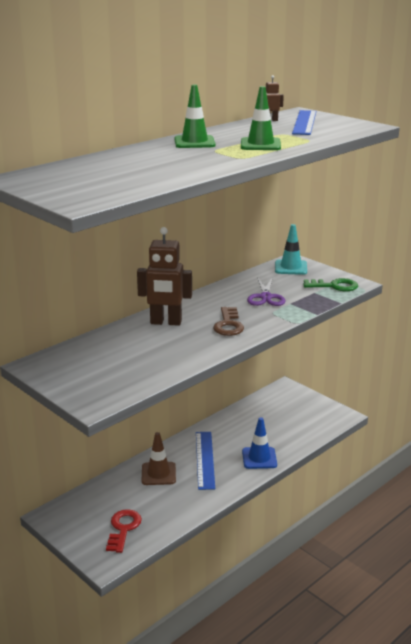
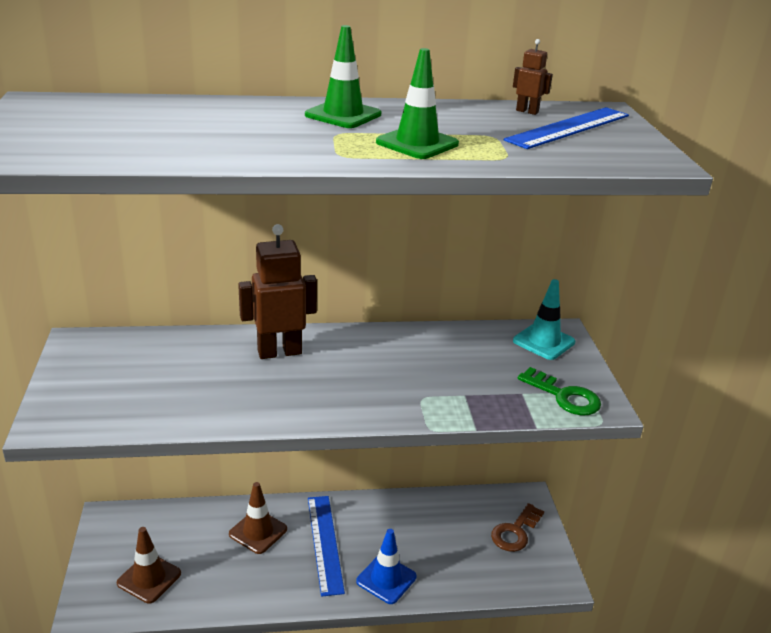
camera: 35 degrees right, 5 degrees up
red key [106,509,142,553] -> brown traffic cone [117,527,181,604]
brown robot [137,227,192,326] -> brown robot turned 120 degrees clockwise [238,224,317,359]
blue ruler [196,432,215,490] -> blue ruler turned 45 degrees counterclockwise [308,496,345,597]
brown key [213,307,244,336] -> brown key moved to [491,503,544,552]
purple scissors [247,277,285,306] -> none

